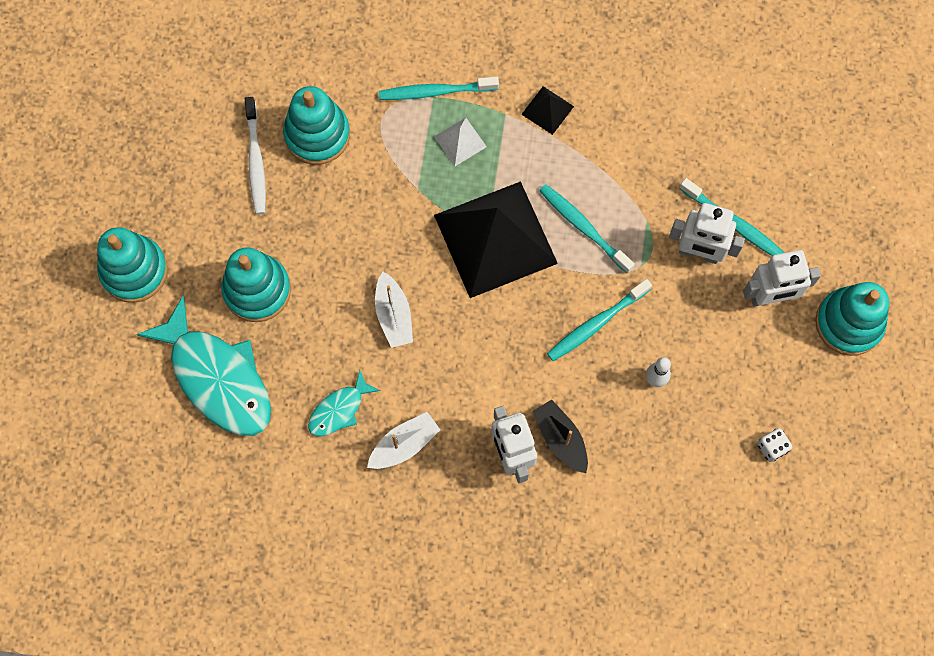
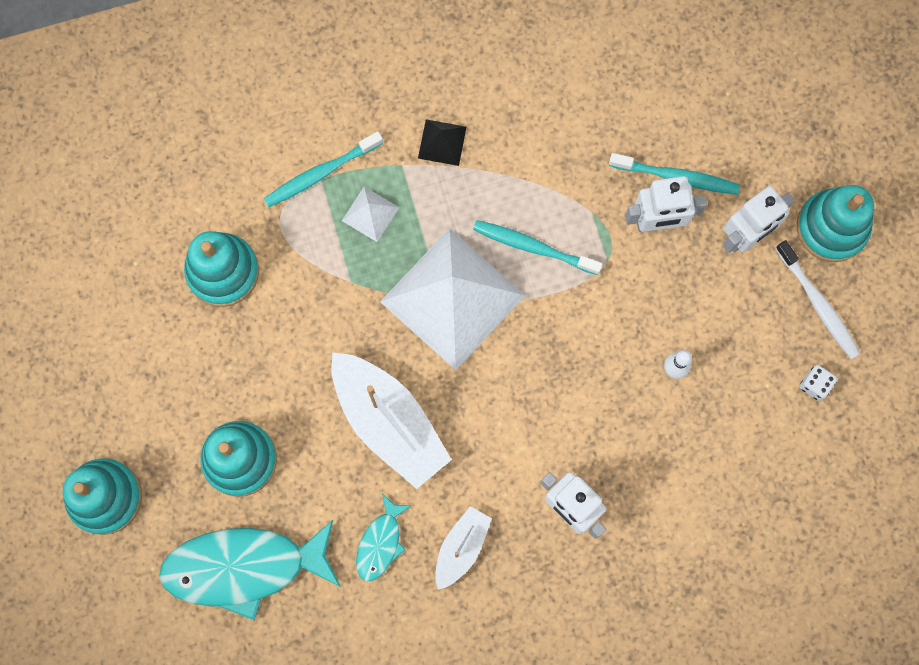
camera: 25 degrees left, 5 degrees up
turquoise fish [136,295,271,436] -> turquoise fish turned 150 degrees clockwise [159,520,341,620]
white toothbrush [245,97,266,214] -> white toothbrush moved to [776,240,860,359]
white boat [375,272,413,348] -> white boat [331,352,452,489], size x1.83
black pyramid [434,181,558,298] -> white pyramid [380,228,526,370]
black boat [533,400,588,473] -> none
turquoise toothbrush [547,279,652,361] -> none

